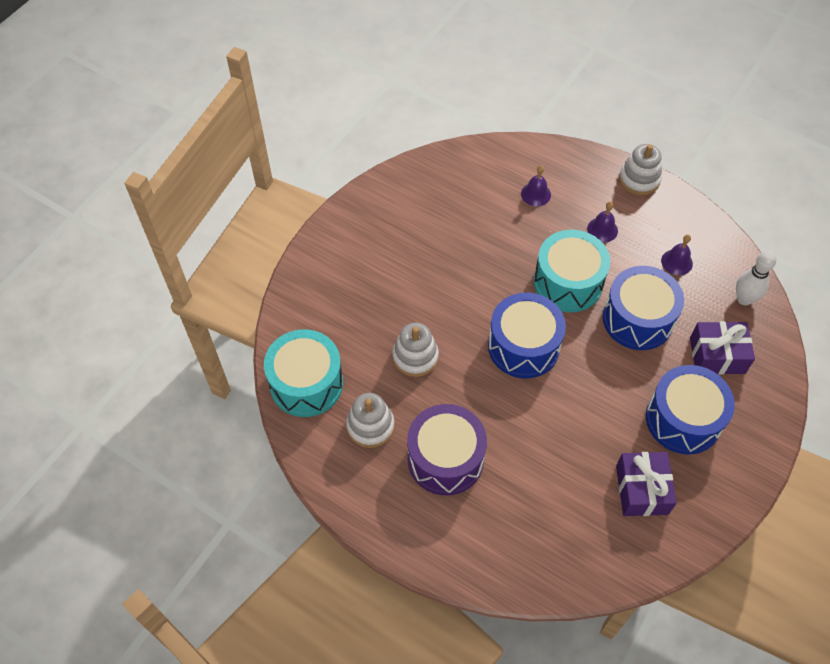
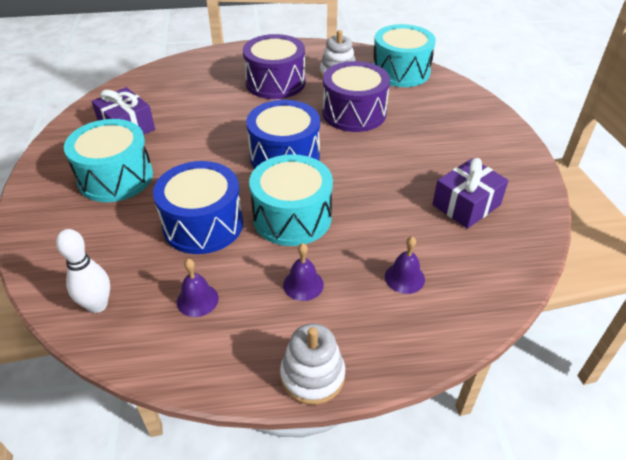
camera: 140 degrees right, 15 degrees down
white stacking toy [392,323,439,377] -> purple drum [323,61,390,132]
blue drum [646,365,735,454] -> turquoise drum [64,119,153,202]
purple gift [690,321,755,375] -> purple gift moved to [432,158,509,229]

